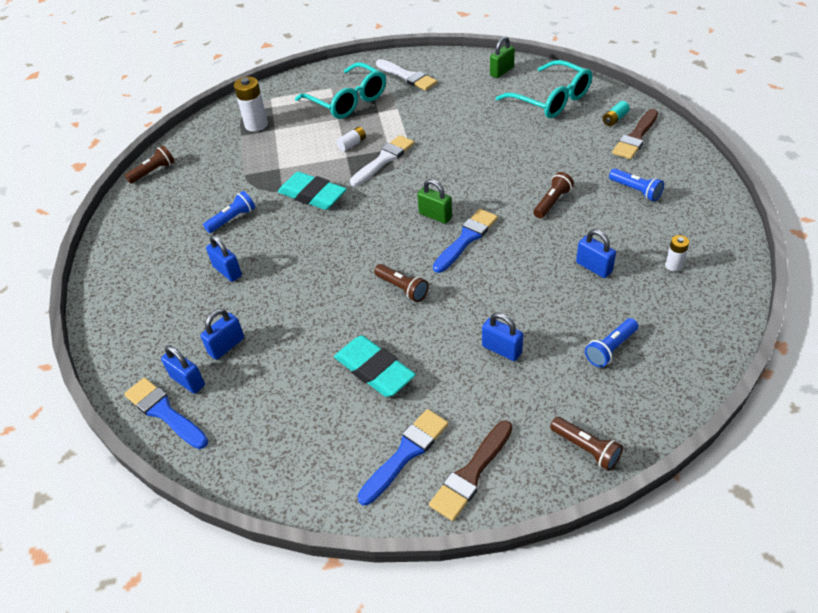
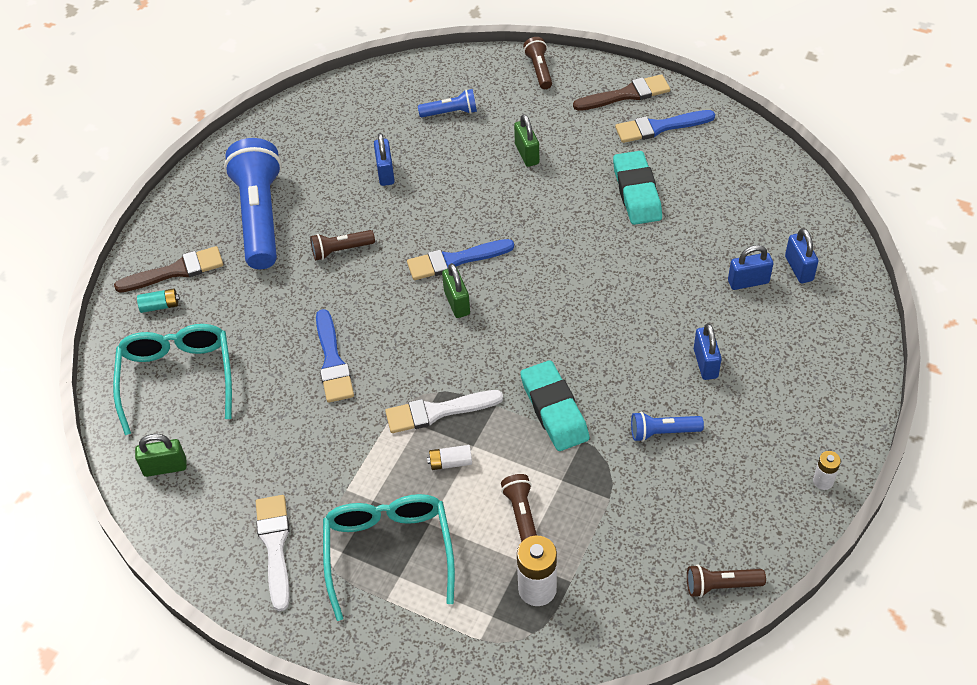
camera: 145 degrees left, 5 degrees up
blue brush [124,377,208,449] -> blue brush moved to [316,309,354,403]
brown flashlight [374,264,429,302] -> brown flashlight moved to [501,474,537,542]
blue padlock [482,312,523,361] -> green padlock [514,114,539,167]
blue flashlight [609,168,664,201] -> blue flashlight [224,138,282,269], size x2.20
white battery [665,235,689,271] -> white battery moved to [813,451,841,490]

